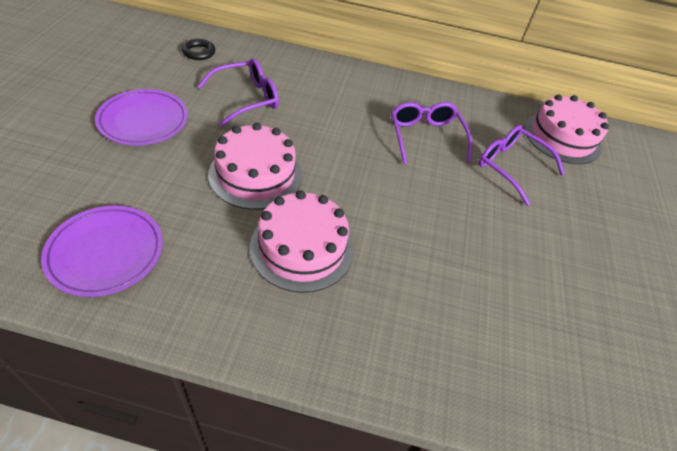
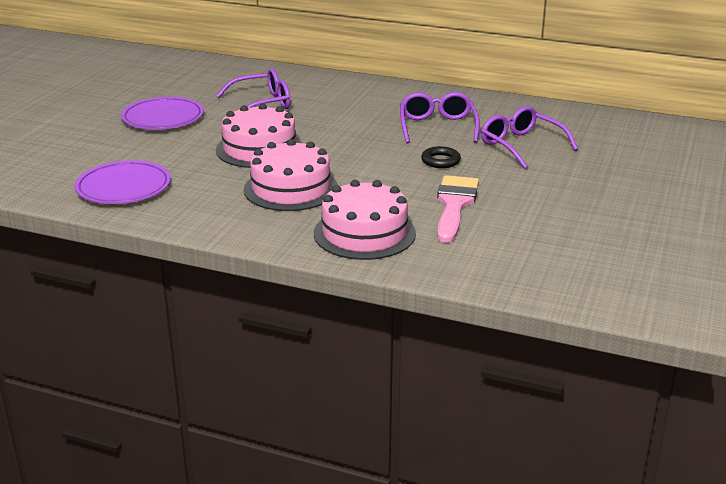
camera: 15 degrees right, 20 degrees down
black ring [182,39,215,60] -> black ring moved to [421,146,461,168]
pink cake [525,95,609,164] -> pink cake moved to [314,180,416,260]
none -> pink brush [437,175,479,243]

